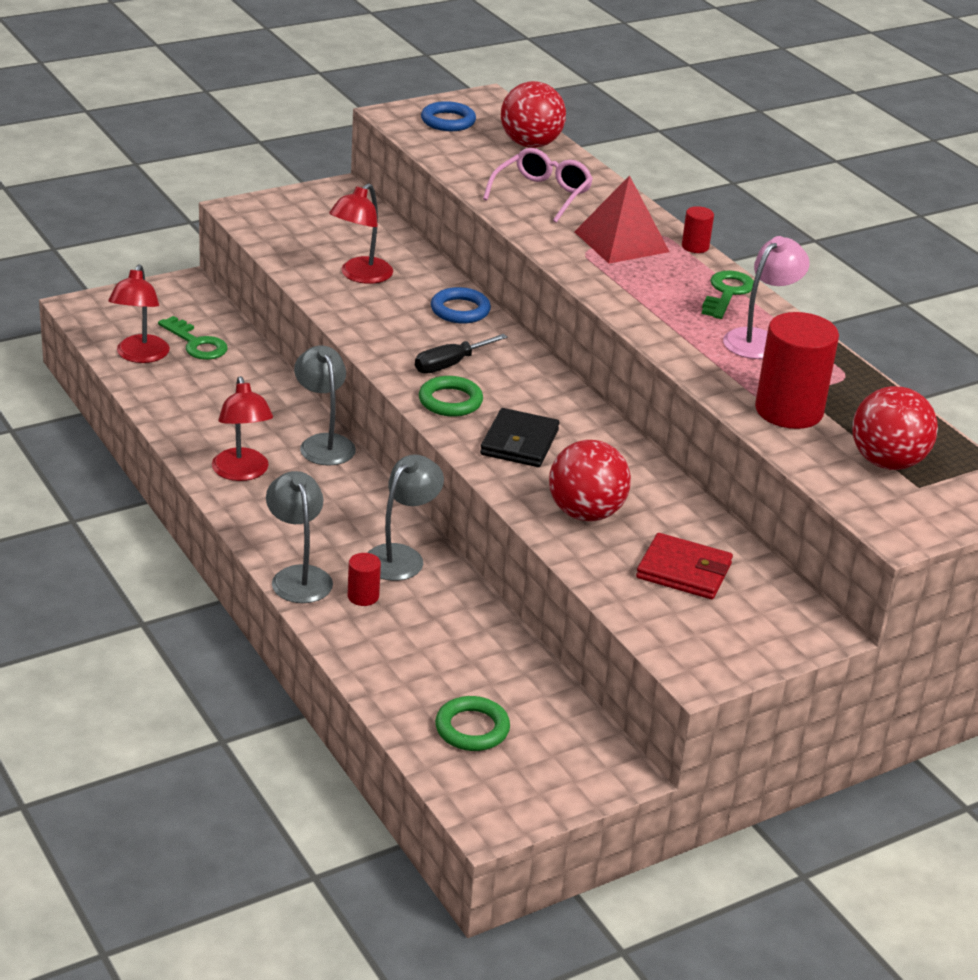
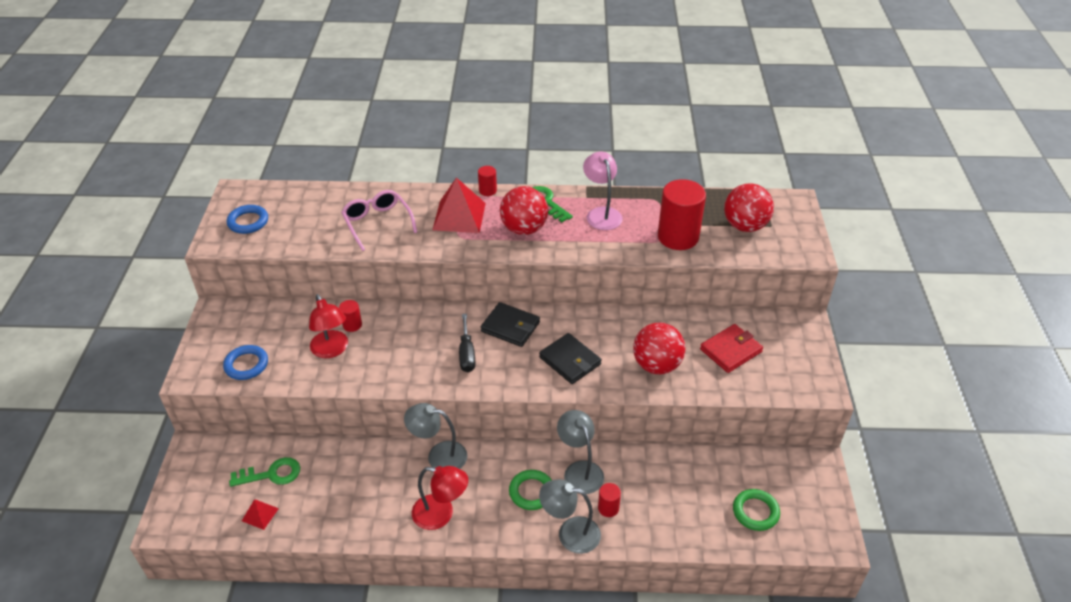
camera: 55 degrees left, 10 degrees up
red lamp [108,264,170,363] -> red pyramid [242,499,279,530]
green ring [419,376,483,417] -> green ring moved to [509,470,551,510]
blue ring [431,287,491,324] -> blue ring moved to [223,345,268,380]
red ball [501,81,566,148] -> red ball moved to [500,186,548,235]
none -> red cylinder [339,300,362,332]
none -> black wallet [481,302,540,347]

